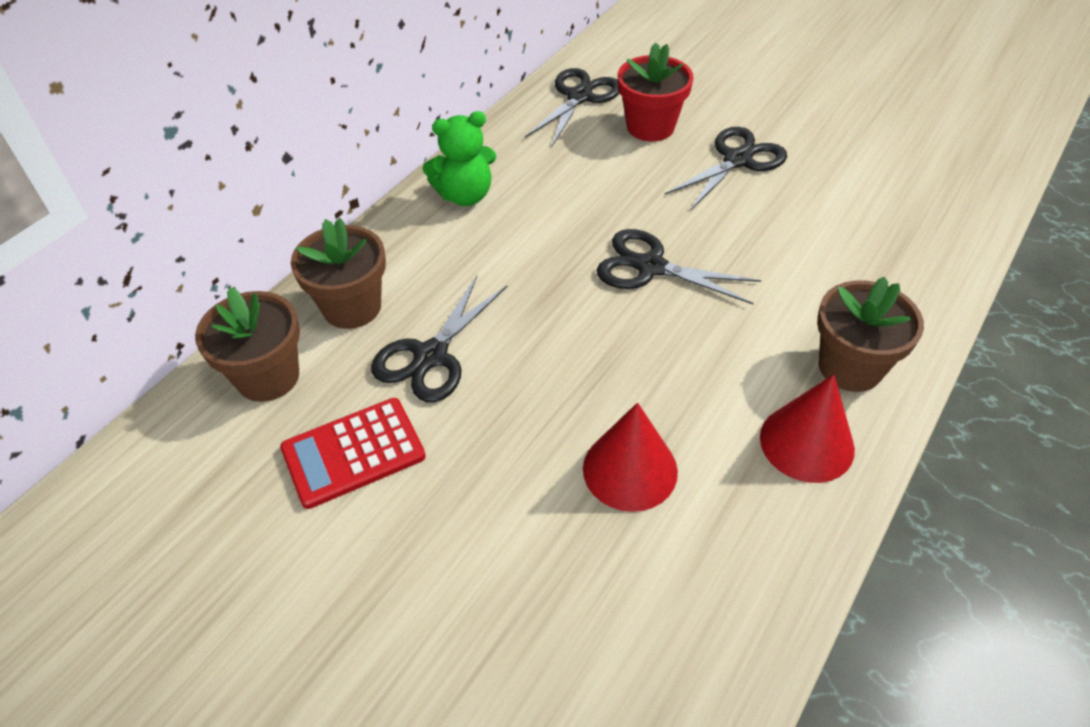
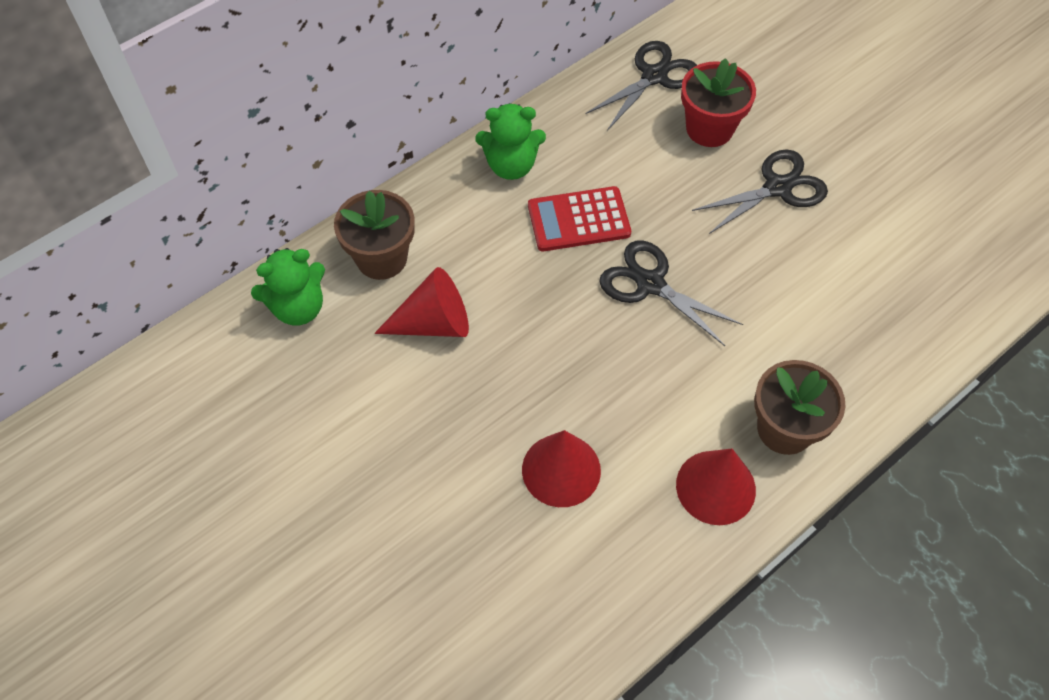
camera: 15 degrees right, 10 degrees up
brown flower pot [195,287,300,402] -> green teddy bear [251,248,325,326]
red calculator [280,398,426,509] -> red calculator moved to [528,186,631,251]
black scissors [371,276,507,402] -> red cone [374,267,469,337]

